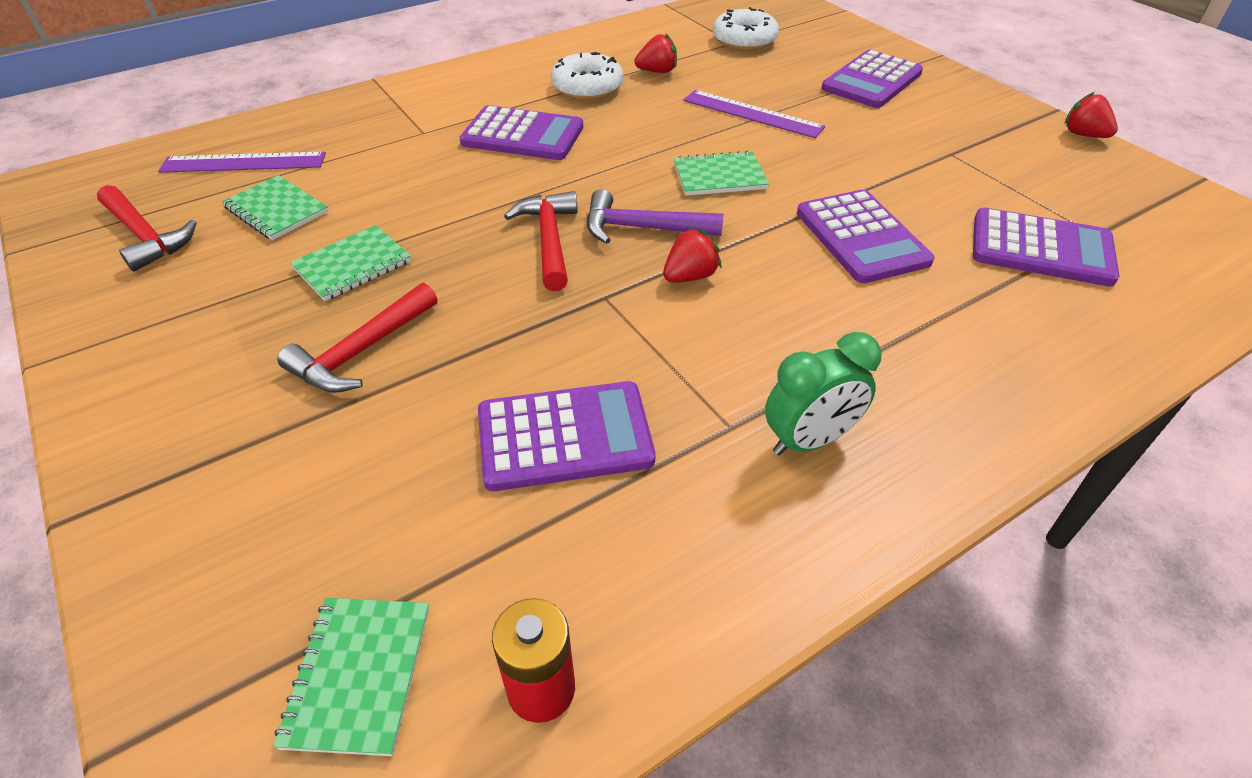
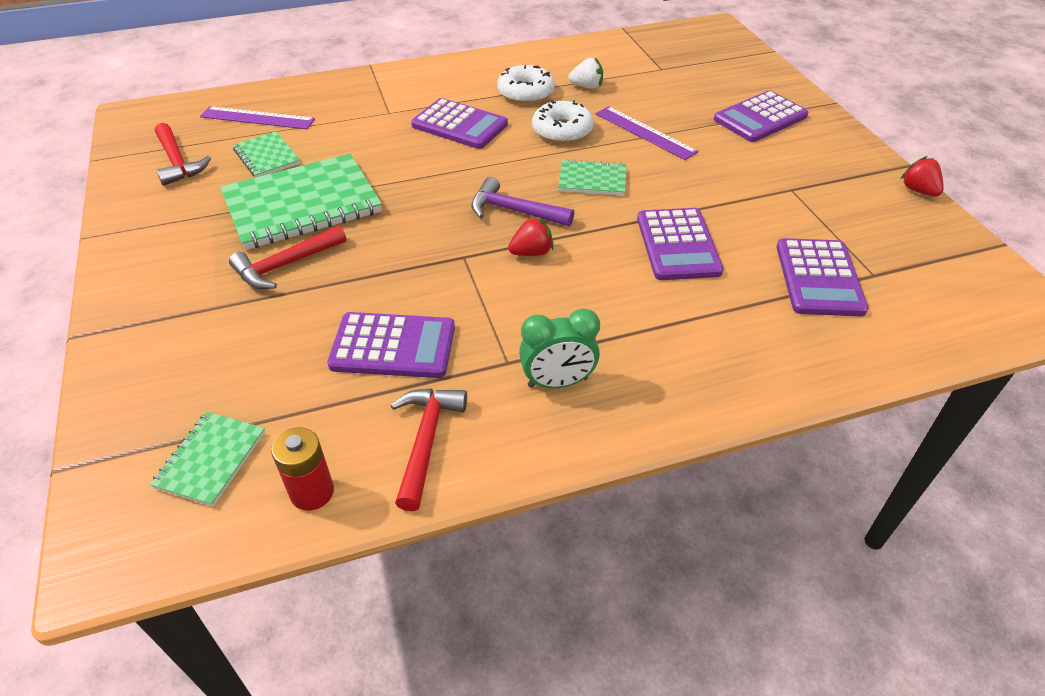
camera: 15 degrees right, 0 degrees up
green notebook [290,225,411,301] -> green notebook [220,153,382,250], size x2.00
red hammer [504,191,578,291] -> red hammer moved to [391,388,467,511]
red strawberry [635,34,677,73] -> white strawberry [568,58,603,89]
white donut [713,7,779,51] -> white donut moved to [532,100,594,143]
purple calculator [973,208,1119,287] -> purple calculator turned 60 degrees clockwise [776,238,869,317]

